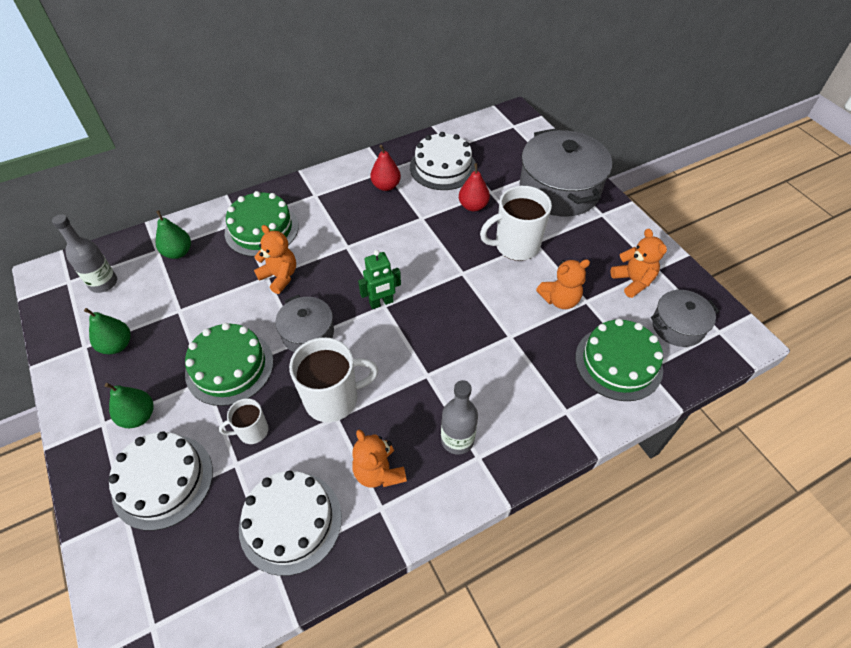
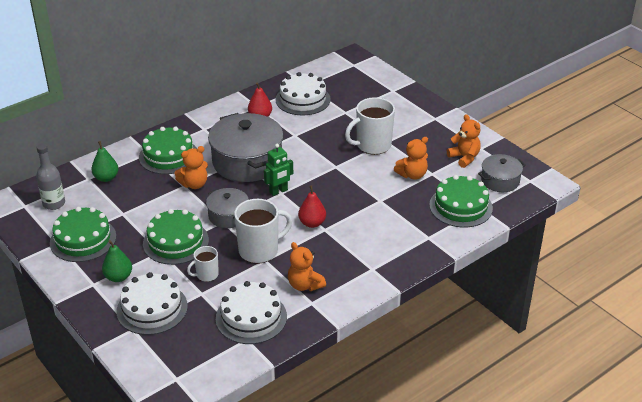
camera: 10 degrees left, 15 degrees down
green pear [84,308,131,354] -> green cake [50,207,116,262]
orange teddy bear [254,225,296,294] -> orange teddy bear turned 120 degrees clockwise [174,146,208,189]
grey bottle [441,380,478,455] -> none
red pear [459,163,490,211] -> red pear moved to [298,185,326,228]
grey pot [520,129,612,216] -> grey pot moved to [208,113,284,182]

